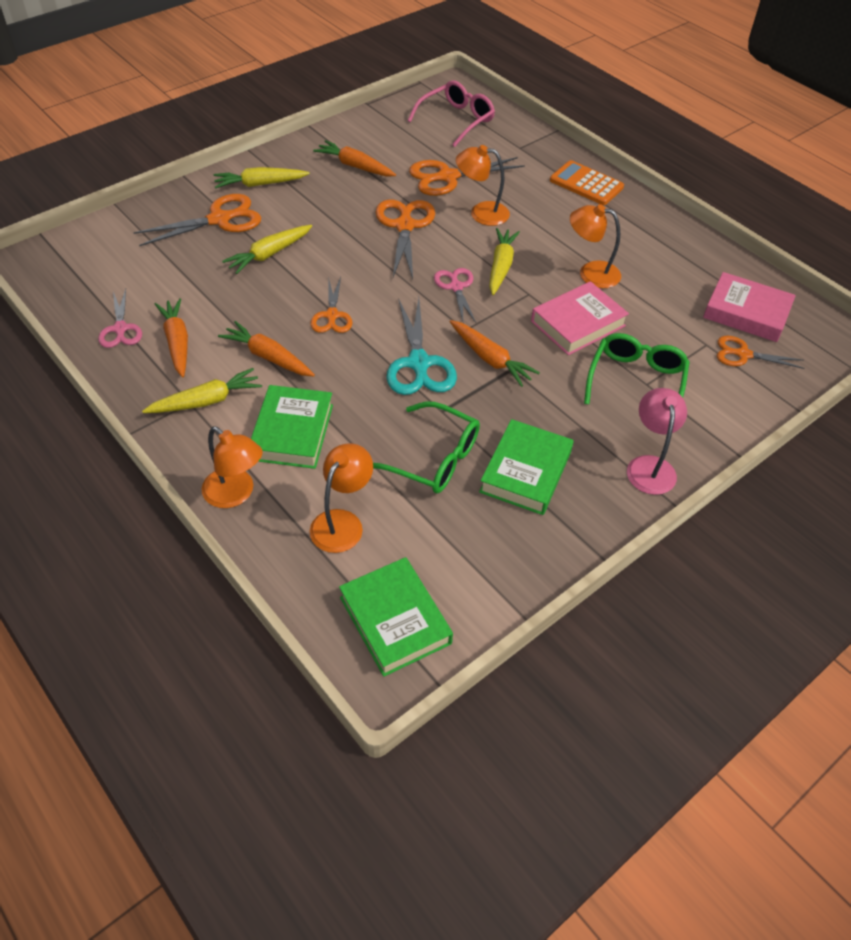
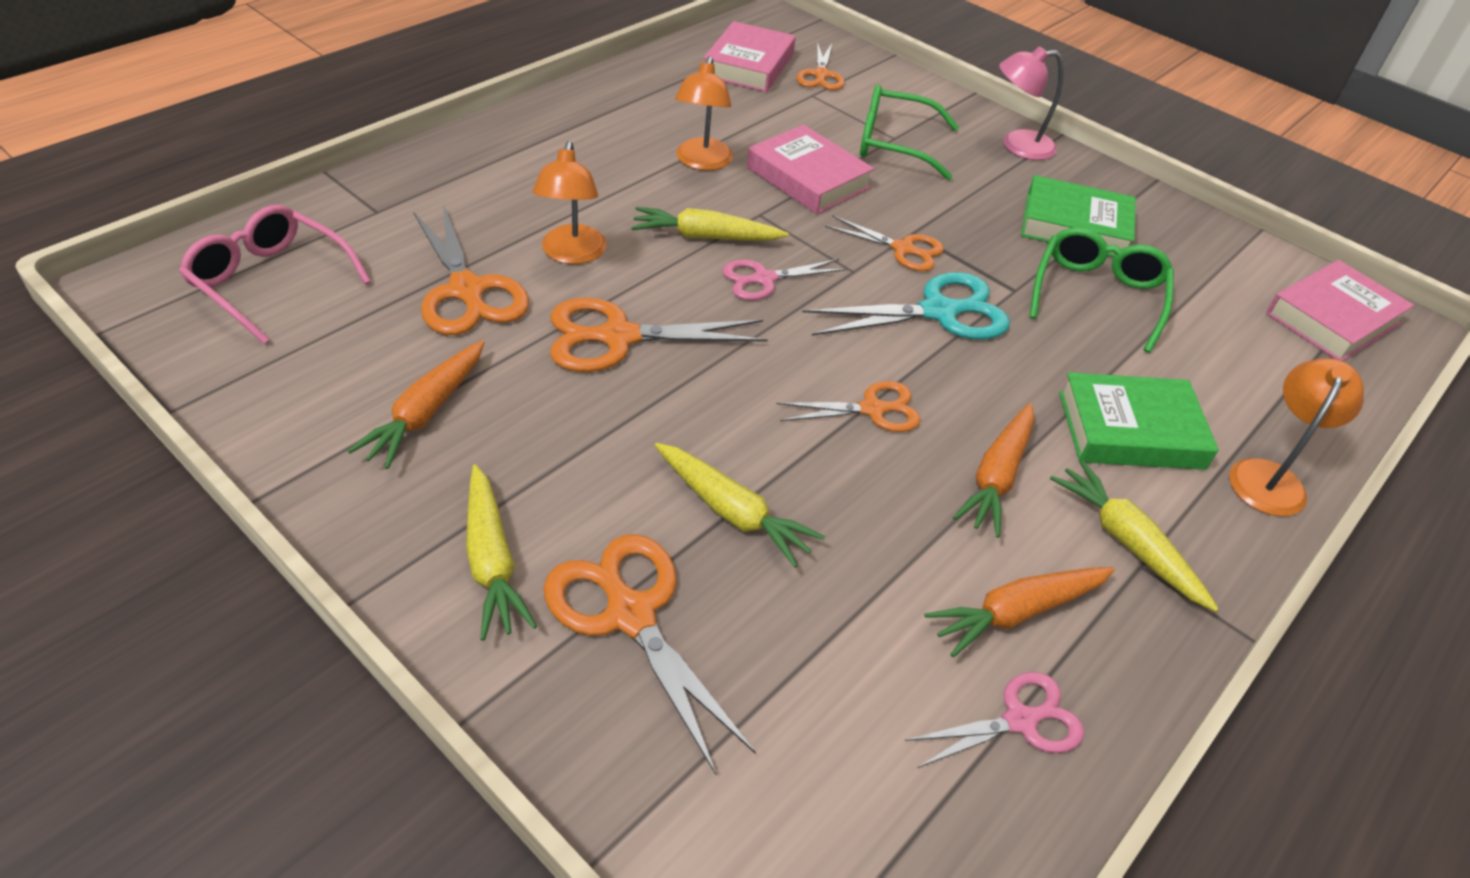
camera: 100 degrees left, 5 degrees down
orange lamp [310,443,373,553] -> none
green book [339,557,453,677] -> pink book [1266,260,1414,361]
orange carrot [450,320,540,387] -> orange scissors [825,215,944,271]
orange calculator [550,160,624,205] -> none

